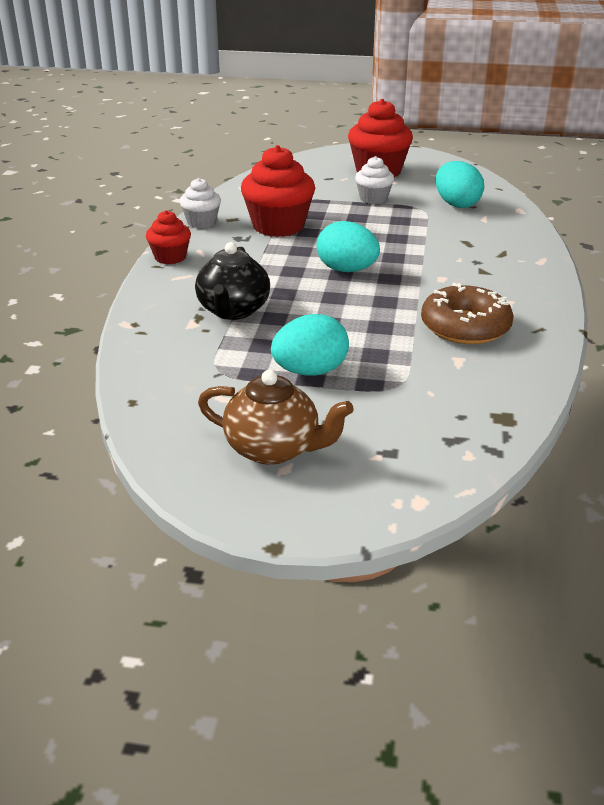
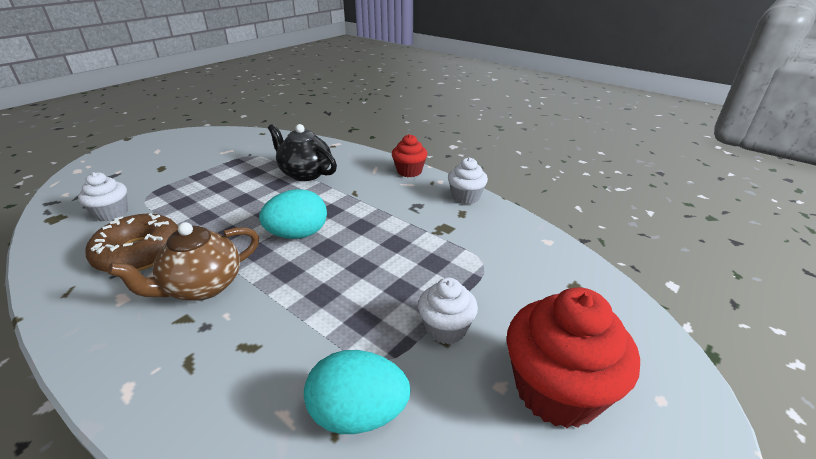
camera: 120 degrees right, 0 degrees up
brown teapot [198,370,354,465] -> brown teapot moved to [108,222,259,301]
red cupcake [241,145,315,237] -> none
turquoise egg [271,314,349,376] -> none
none -> white cupcake [78,172,128,222]

